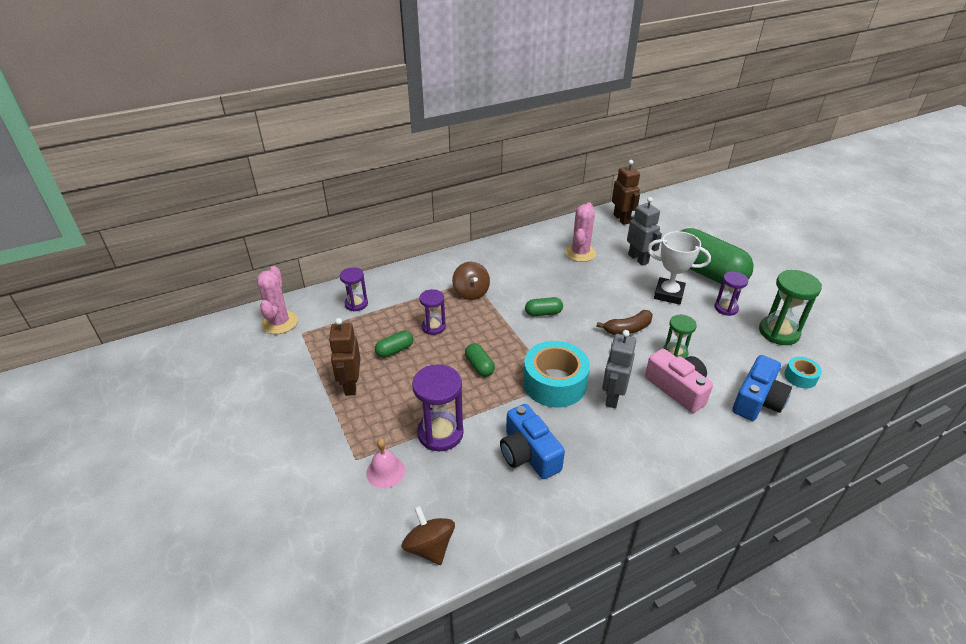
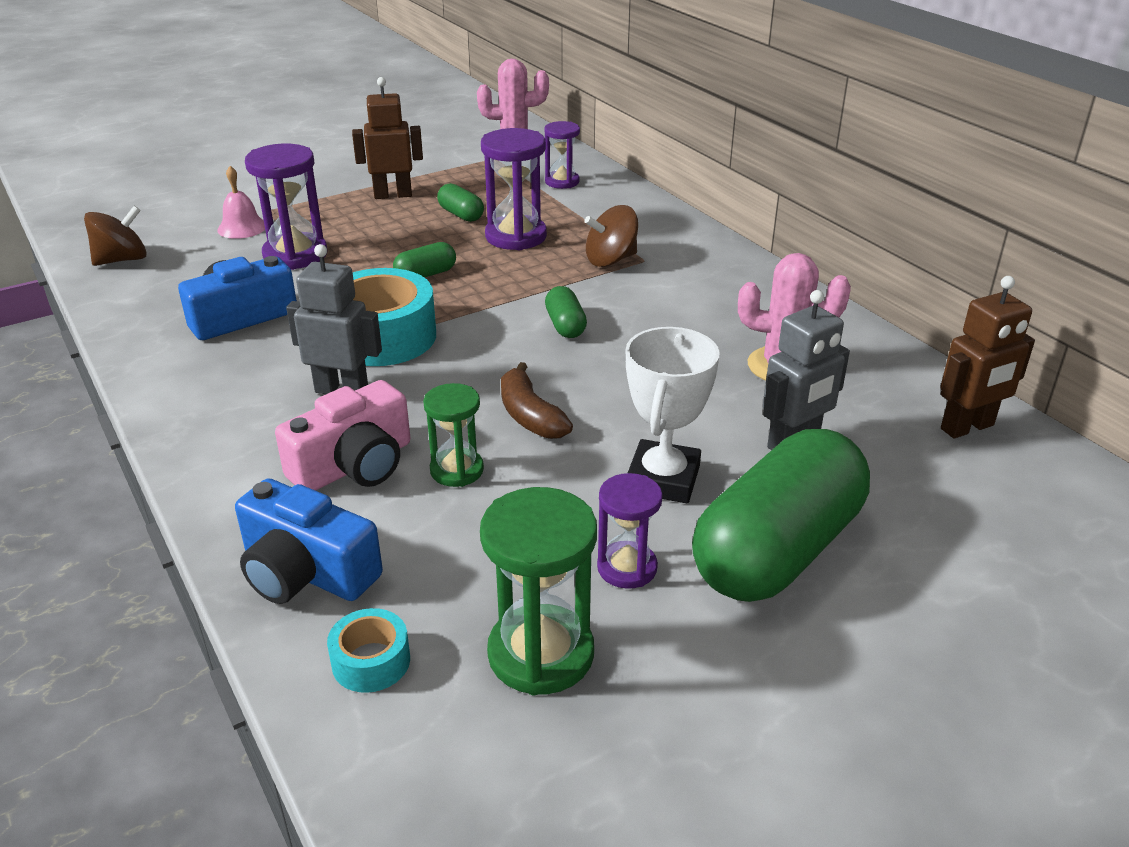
camera: 85 degrees right, 5 degrees down
purple hourglass [419,289,446,335] -> purple hourglass [481,128,547,250], size x1.62

